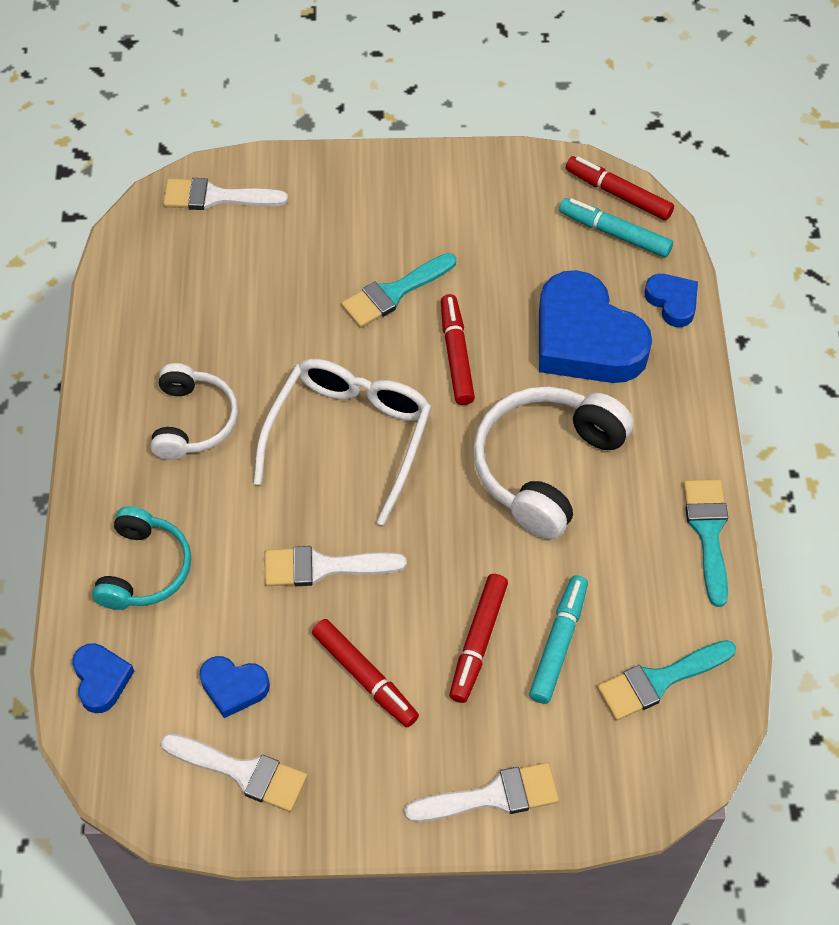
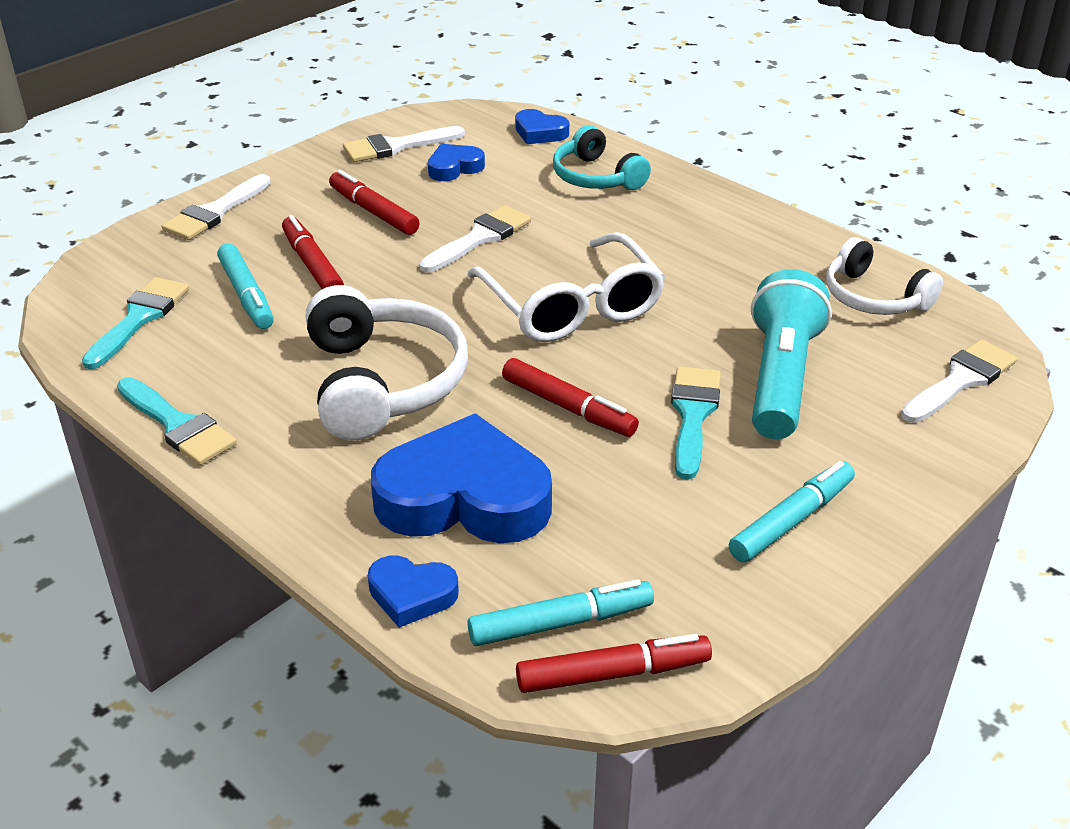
camera: 135 degrees right, 20 degrees down
white headphones [151,363,238,460] -> white headphones moved to [826,237,943,315]
red marker [312,619,419,727] -> red marker turned 45 degrees clockwise [329,170,420,235]
none -> turquoise marker [729,461,855,562]
none -> turquoise flashlight [751,269,832,439]

